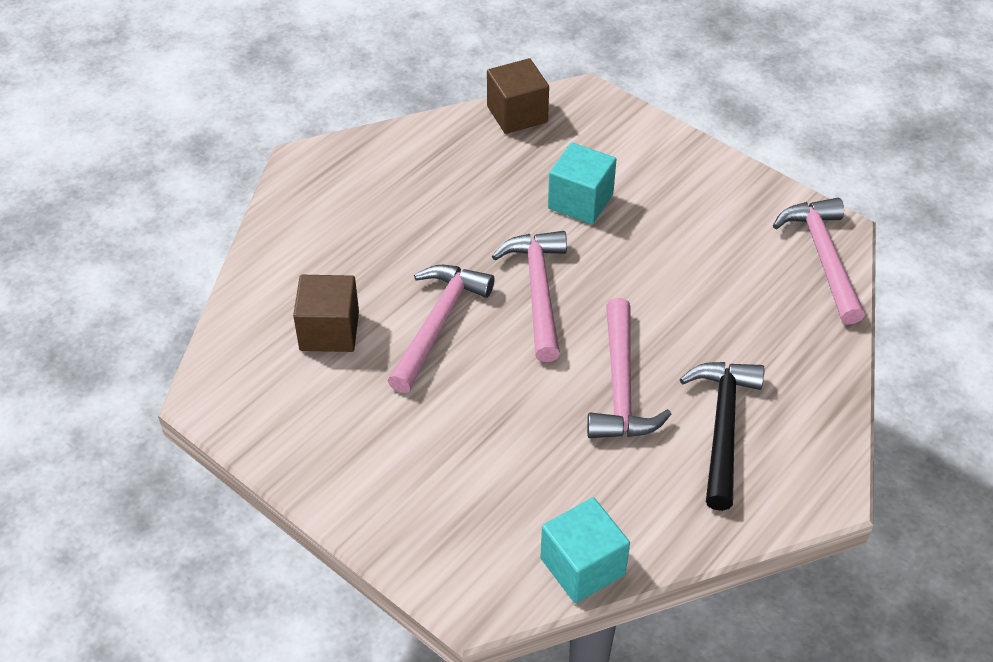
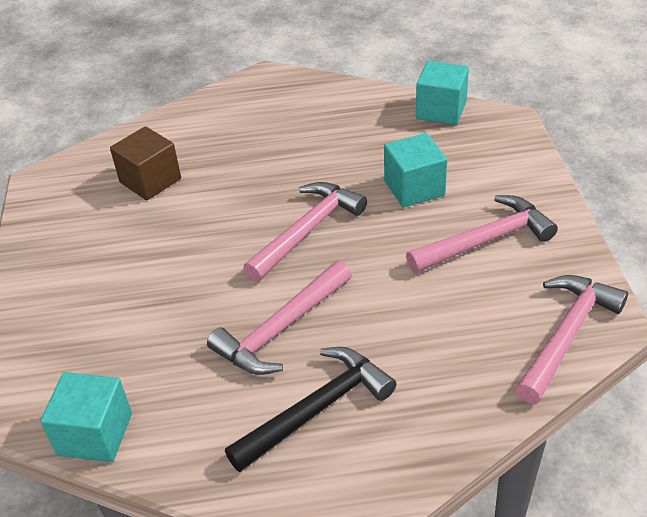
camera: 45 degrees right, 5 degrees down
pink hammer [388,265,495,393] -> pink hammer moved to [406,195,558,273]
brown cube [487,58,549,134] -> turquoise cube [416,61,469,125]

